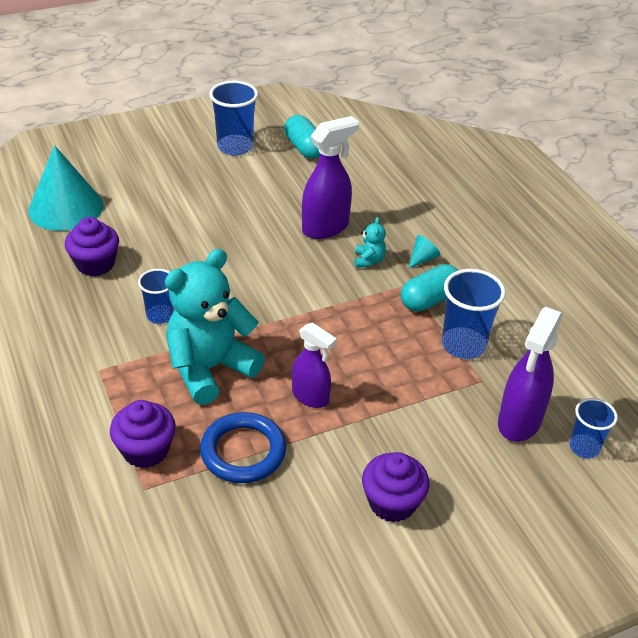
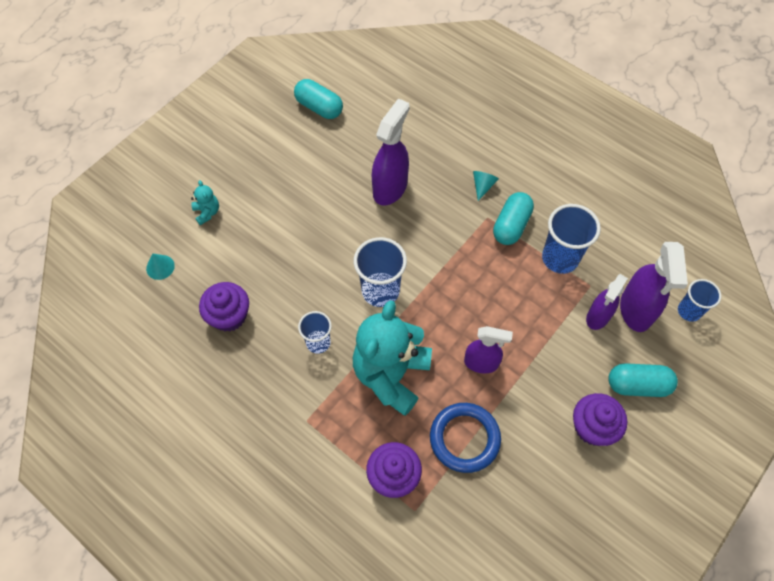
camera: 25 degrees left, 20 degrees up
turquoise cone [28,145,104,231] -> turquoise cone [146,253,175,280], size x0.40
blue cup [209,81,258,156] -> blue cup moved to [354,237,407,307]
turquoise teddy bear [354,217,386,268] -> turquoise teddy bear moved to [191,180,219,225]
none -> purple spray bottle [586,274,628,330]
none -> turquoise capsule [608,363,678,397]

